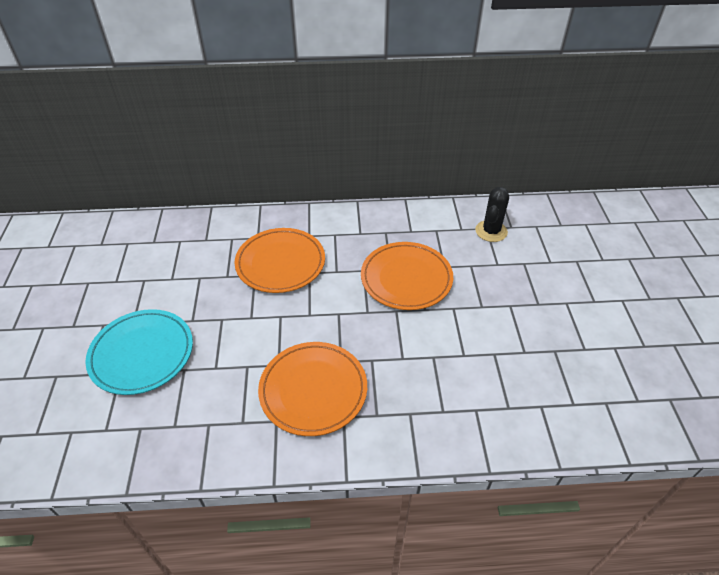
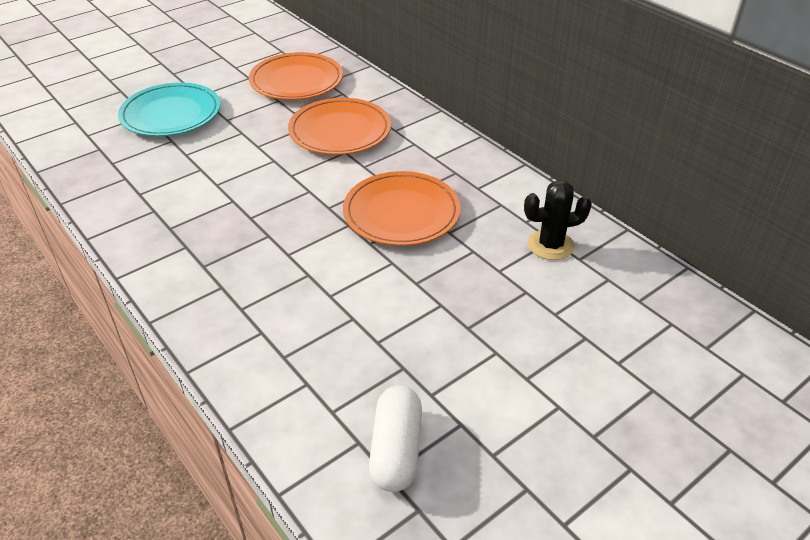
camera: 55 degrees right, 5 degrees down
orange plate [258,342,367,436] -> orange plate moved to [249,52,343,100]
none -> white capsule [369,385,422,492]

